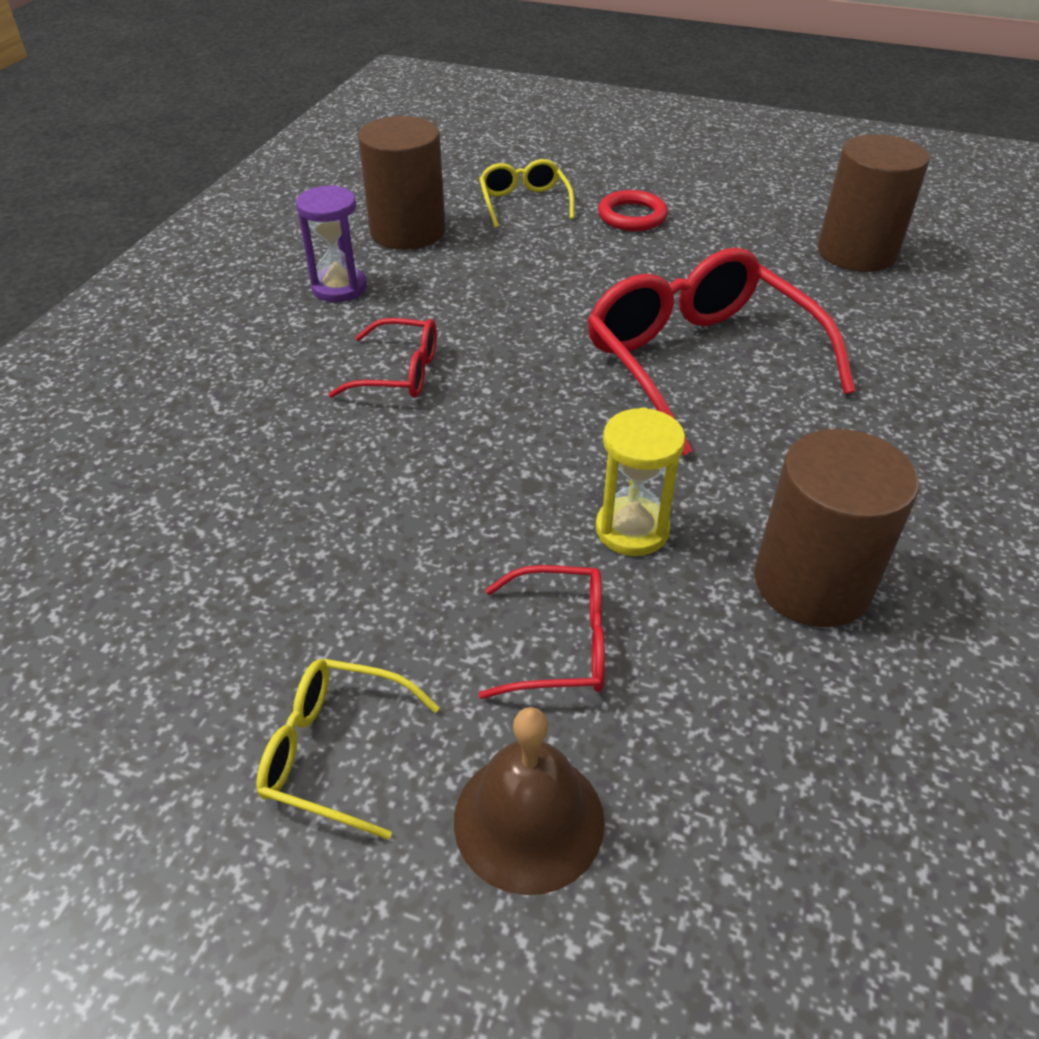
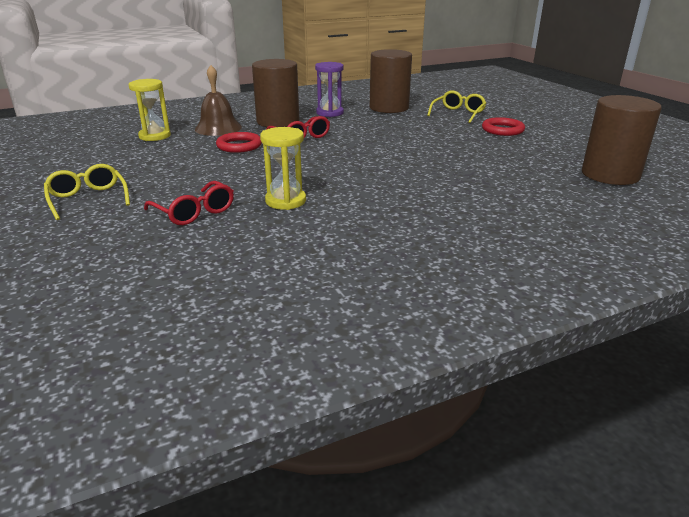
camera: 45 degrees right, 15 degrees down
brown bell [454,707,605,895] -> brown bell moved to [195,65,242,136]
red glasses [587,248,856,456] -> none
brown cylinder [754,429,919,627] -> brown cylinder moved to [252,59,299,127]
none -> yellow hourglass [129,79,171,141]
none -> red ring [216,132,262,153]

